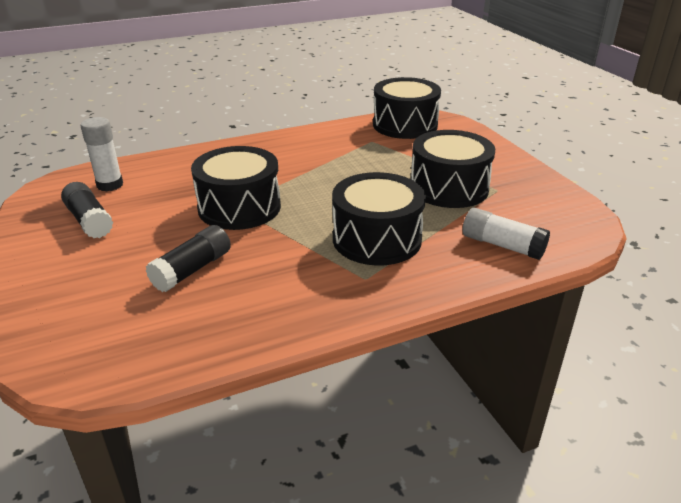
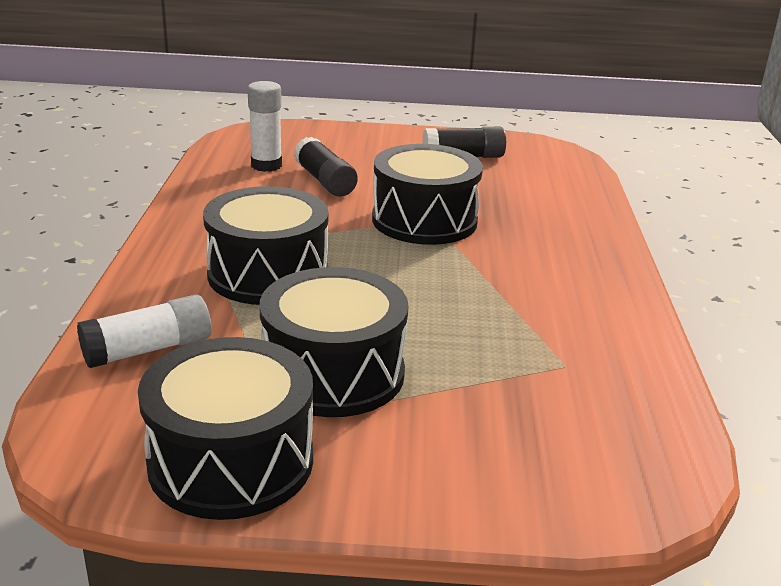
camera: 115 degrees right, 5 degrees down
white glue stick [81,117,123,192] -> white glue stick moved to [248,81,282,172]
black drum [373,77,441,139] -> black drum moved to [138,337,313,520]

